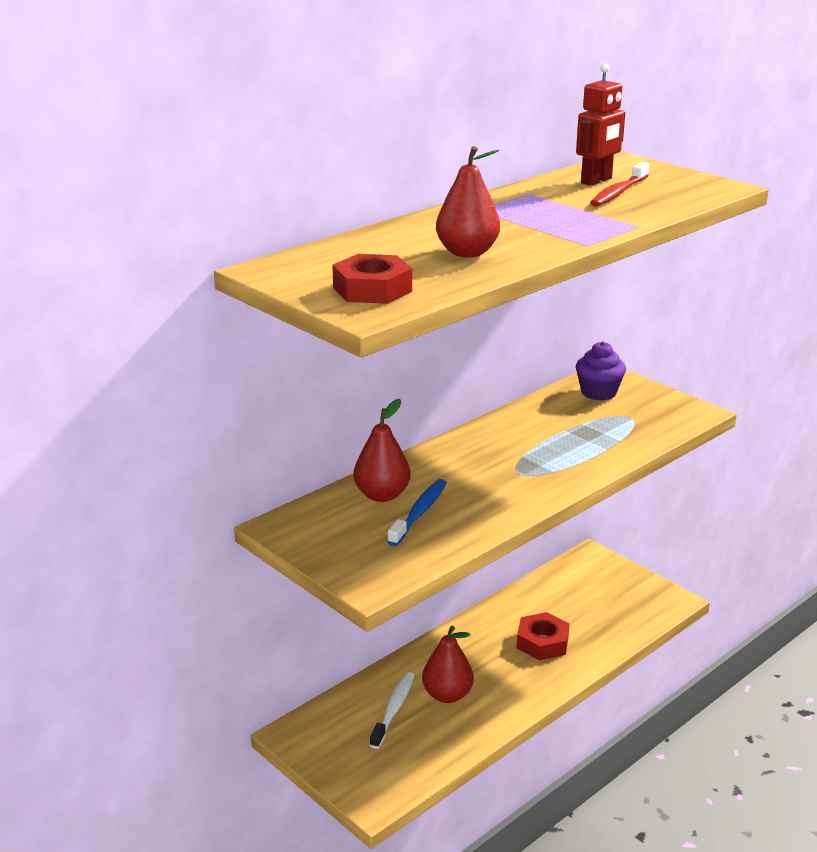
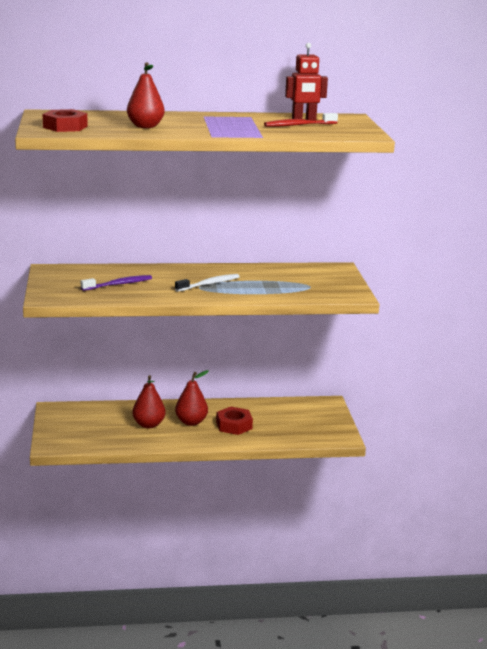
camera: 35 degrees right, 5 degrees down
red pear [354,399,411,502] -> red pear moved to [175,370,209,426]
white toothbrush [370,672,414,749] -> white toothbrush moved to [175,274,240,292]
blue toothbrush [387,479,447,546] -> purple toothbrush [81,275,152,291]
purple cupcake [576,341,626,401] -> none

